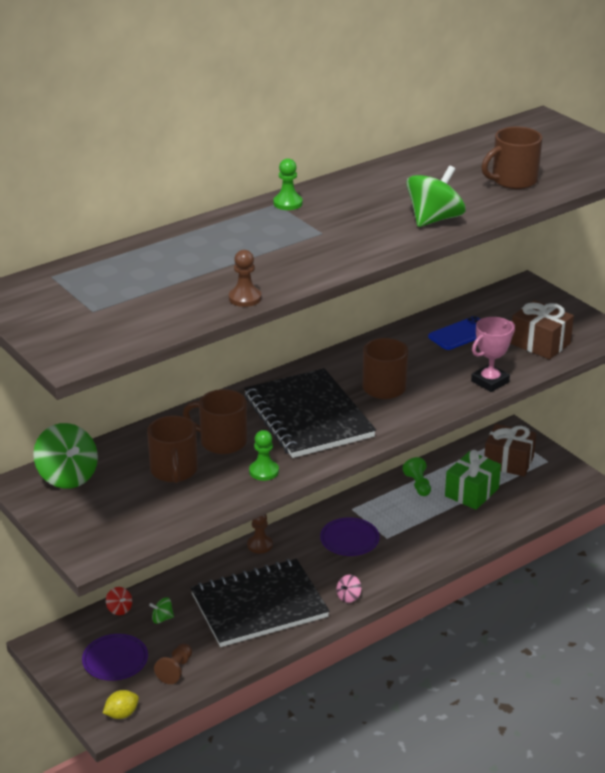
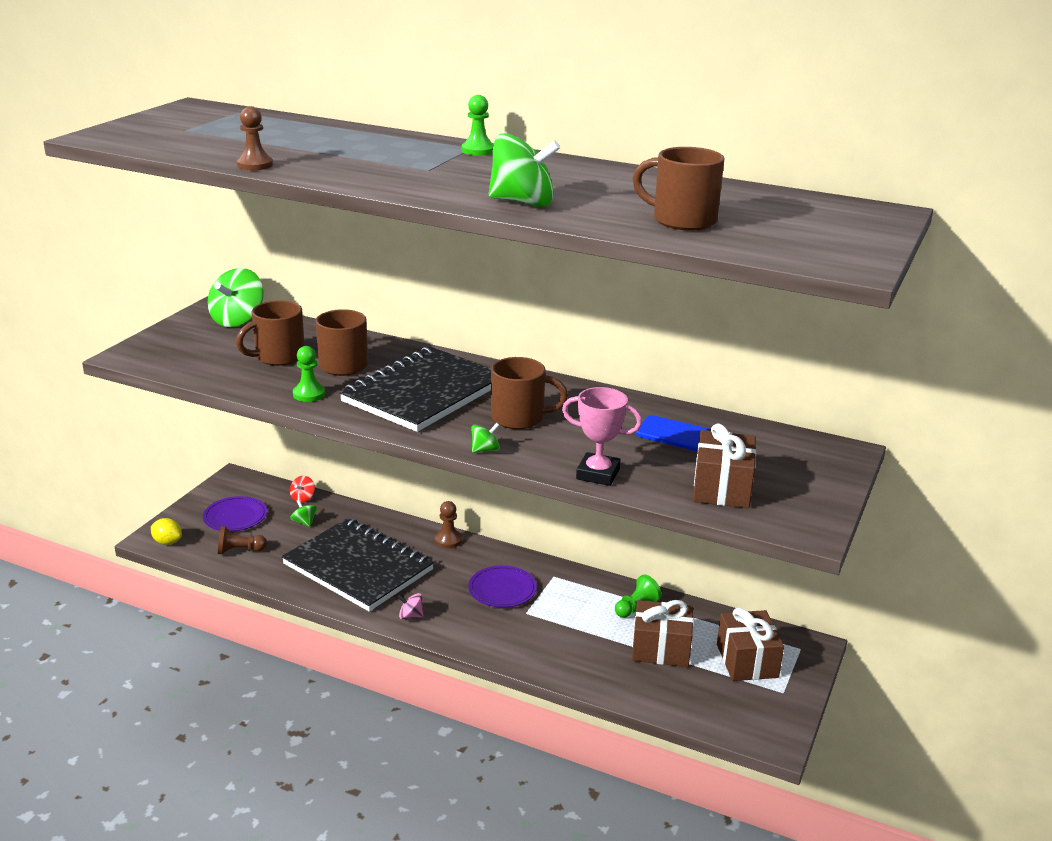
camera: 60 degrees right, 5 degrees down
green gift [445,450,501,510] -> brown gift [632,600,694,667]
none -> green spinning top [471,423,500,453]

